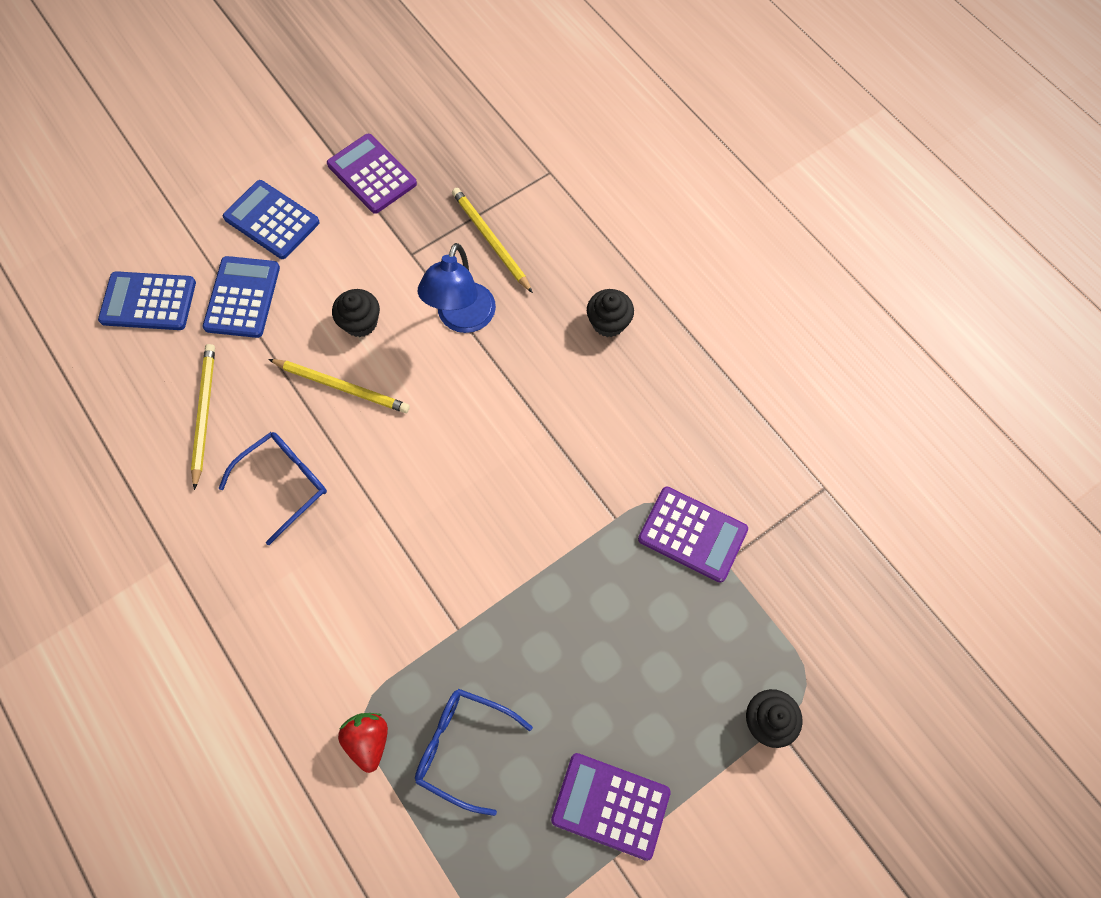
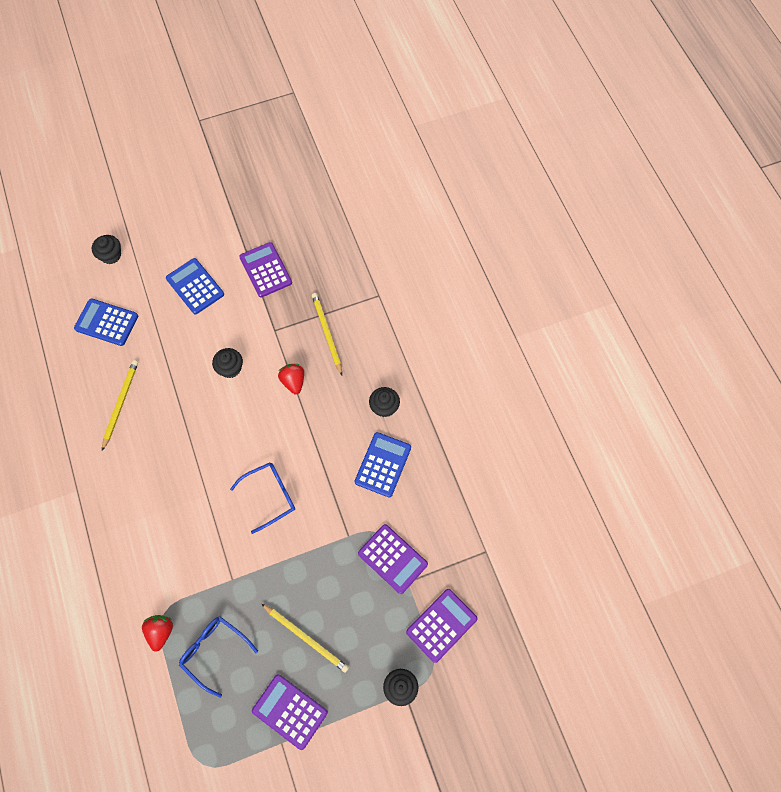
camera: 15 degrees right, 0 degrees up
blue calculator [203,256,280,338] -> blue calculator moved to [355,432,411,497]
blue glasses [219,432,327,545] -> blue glasses moved to [230,463,295,534]
yellow pencil [268,359,410,413] -> yellow pencil moved to [262,604,349,673]
blue lamp [418,243,496,333] -> red strawberry [278,364,304,394]
none -> black cupcake [92,235,121,264]
none -> purple calculator [406,589,478,663]

